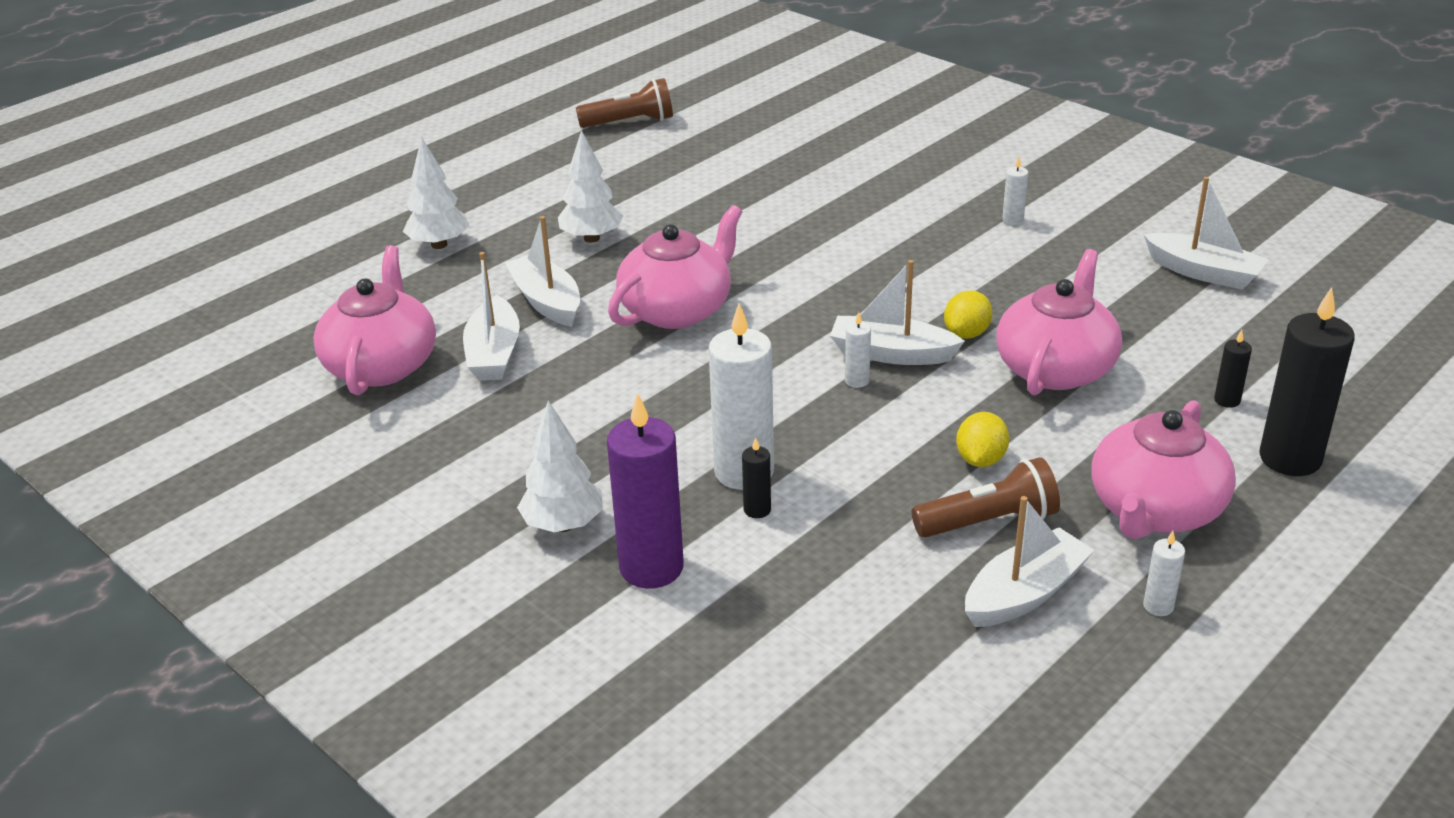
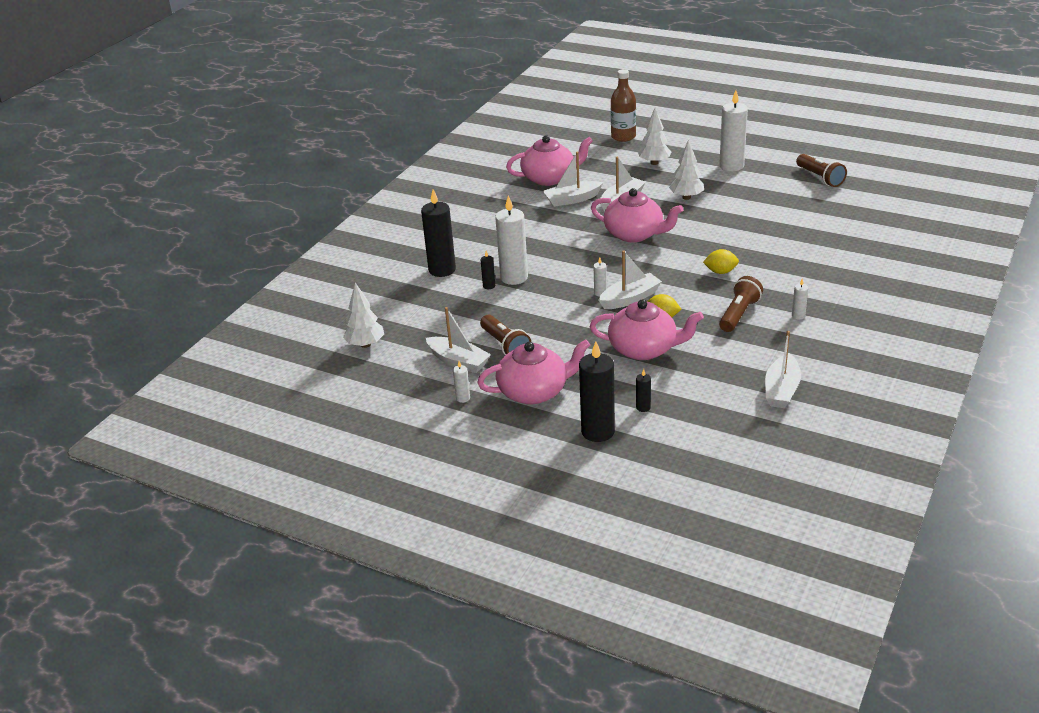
camera: 75 degrees right, 0 degrees up
white tree [517,401,603,532] -> white tree moved to [343,282,384,348]
purple candle [607,393,684,589] -> black candle [421,189,456,277]
white boat [830,260,965,365] -> white boat turned 60 degrees clockwise [599,251,662,309]
yellow lemon [956,412,1009,467] -> yellow lemon moved to [703,249,739,274]
pink teapot [1092,400,1236,539] -> pink teapot turned 150 degrees clockwise [477,339,590,404]
none -> brown bottle [611,69,636,142]
none -> white candle [719,90,748,171]
none -> brown flashlight [719,276,763,332]

